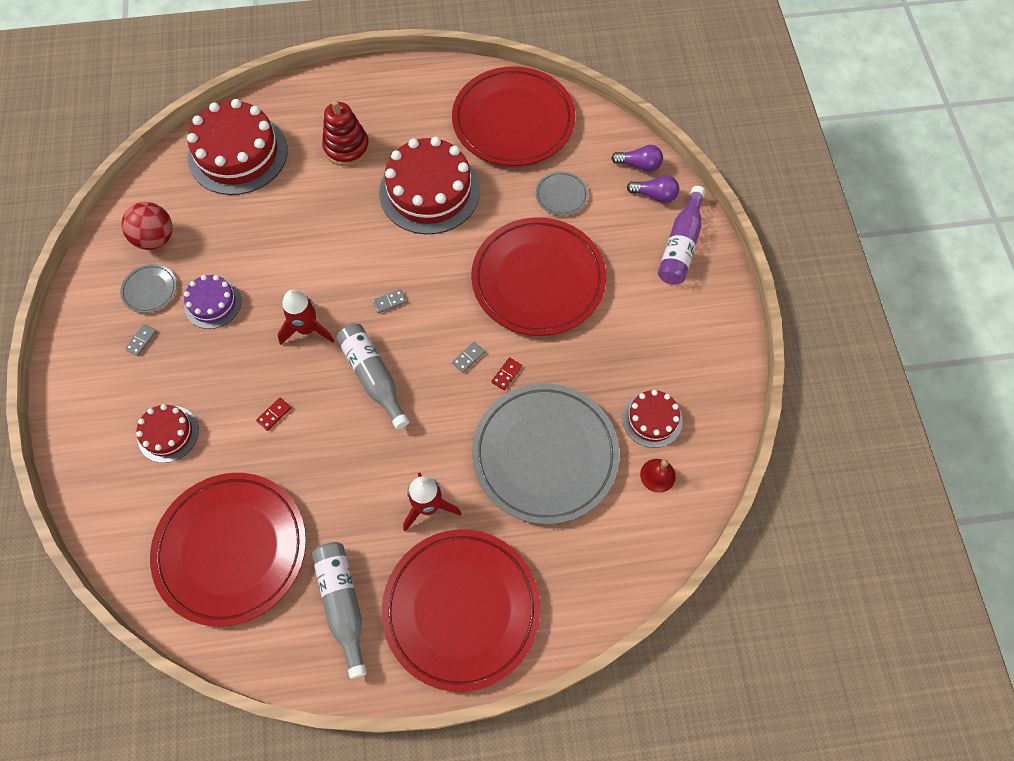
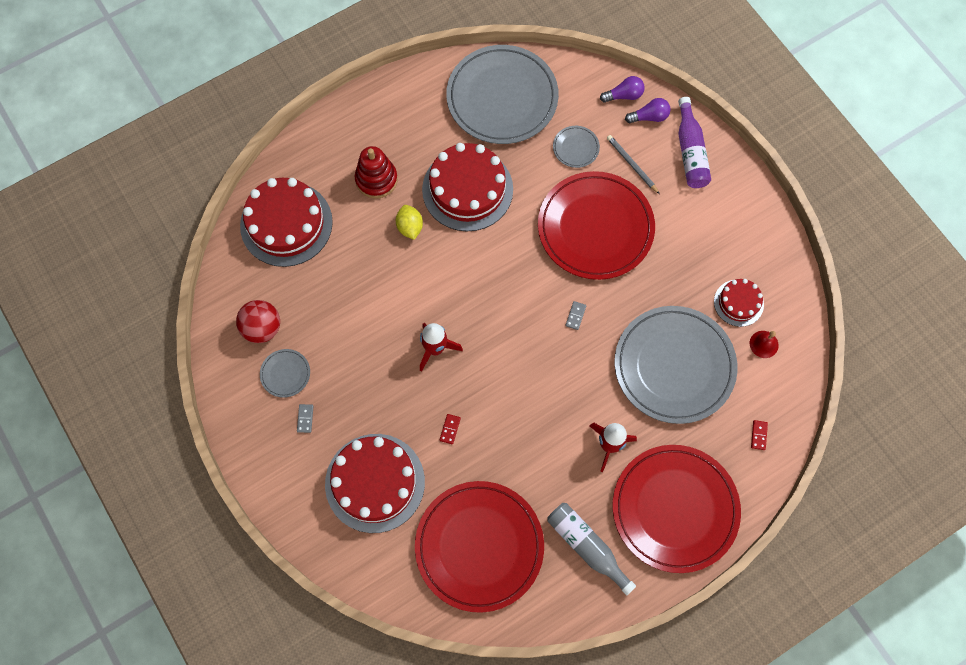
camera: 25 degrees left, 5 degrees up
red cake [136,404,199,463] -> red cake [325,434,425,533], size x1.89
purple cake [184,275,242,329] -> none
grey bottle [336,323,409,429] -> none
grey domino [372,289,407,314] -> none
red plate [452,66,576,166] -> grey plate [446,45,559,144]
red domino [491,357,522,390] -> red domino moved to [751,420,768,450]
none -> yellow lemon [396,205,423,240]
none -> grey pencil [607,135,660,194]

